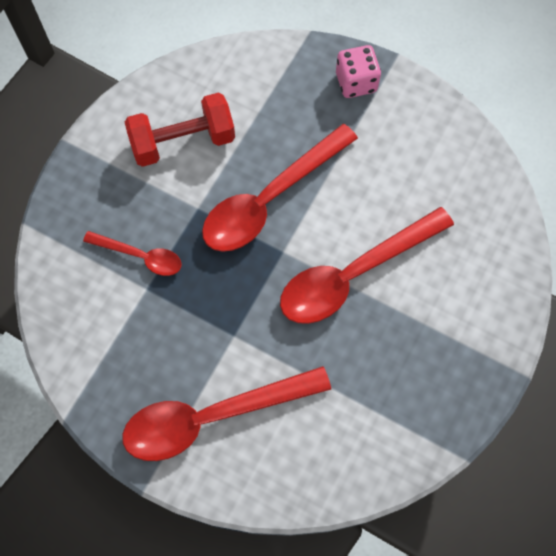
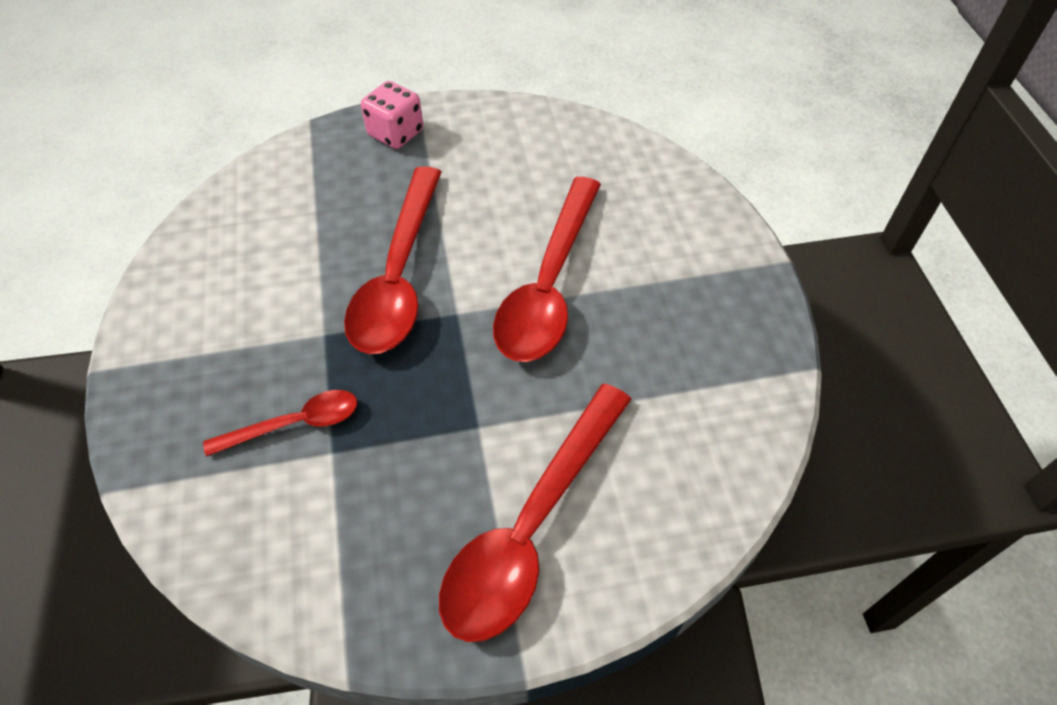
camera: 40 degrees left, 15 degrees down
red dumbbell [125,92,235,167] -> none

